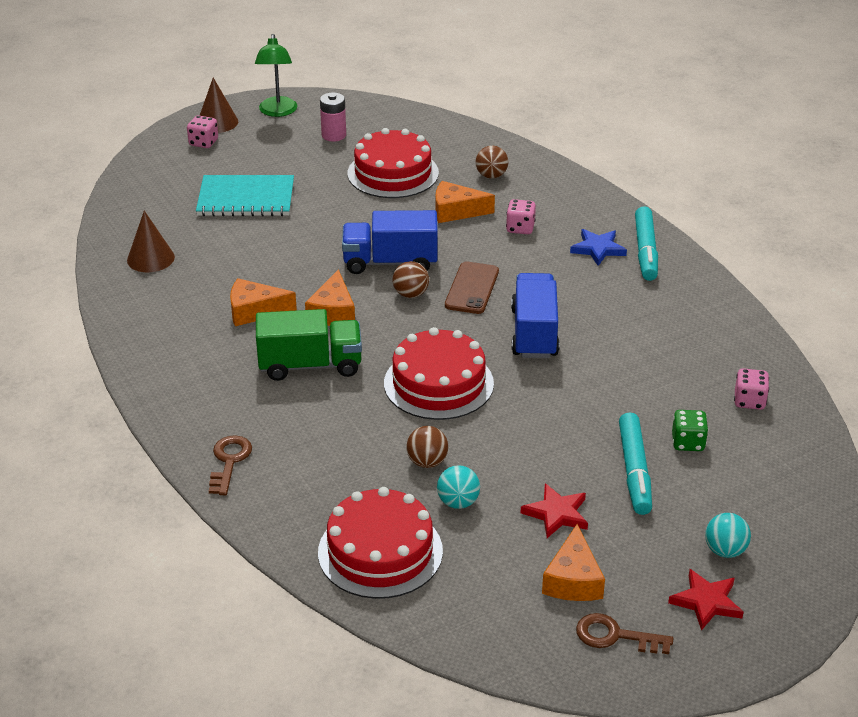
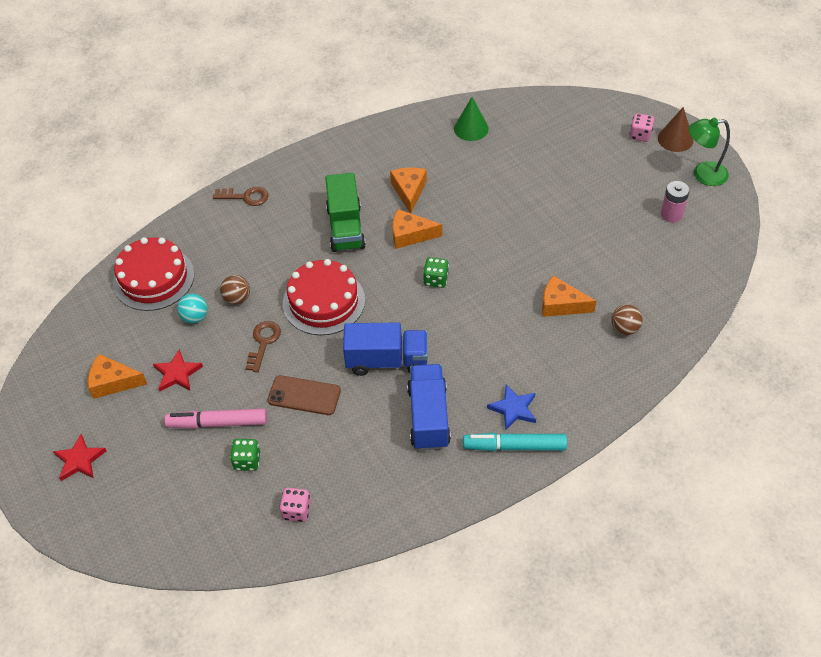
camera: 90 degrees right, 15 degrees up
brown cone [127,211,175,272] -> green cone [454,97,489,141]
turquoise notebook [196,175,294,216] -> none
blue truck [342,210,438,274] -> blue truck moved to [407,364,451,450]
red cake [348,128,439,198] -> none
brown ball [393,261,429,298] -> green dice [423,257,449,288]
orange cheese [435,181,495,223] -> orange cheese turned 75 degrees counterclockwise [542,275,596,317]
brown phone [445,261,499,314] -> brown phone moved to [268,375,341,415]
pink dice [506,199,536,234] -> none
brown key [576,613,673,654] -> brown key moved to [246,321,281,372]
turquoise marker [619,412,652,515] -> pink marker [164,408,267,429]
turquoise ball [705,513,751,558] -> none

